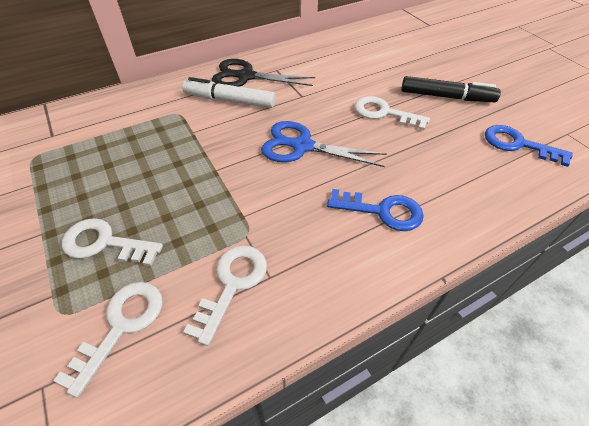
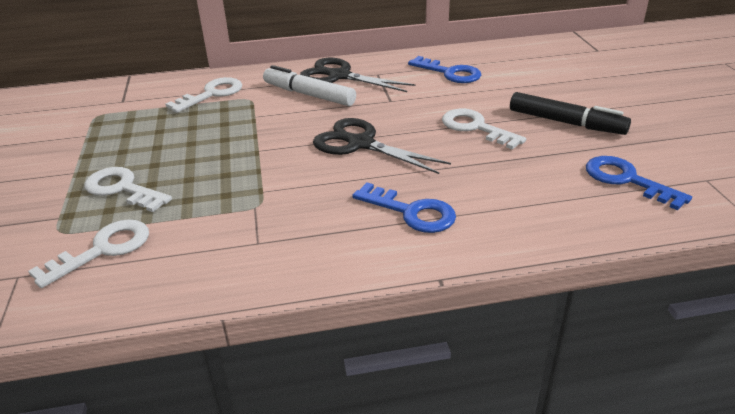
camera: 20 degrees right, 15 degrees down
white key [183,245,267,346] -> white key moved to [165,77,242,113]
blue scissors [261,121,387,167] -> black scissors [313,118,451,174]
none -> blue key [408,56,481,83]

